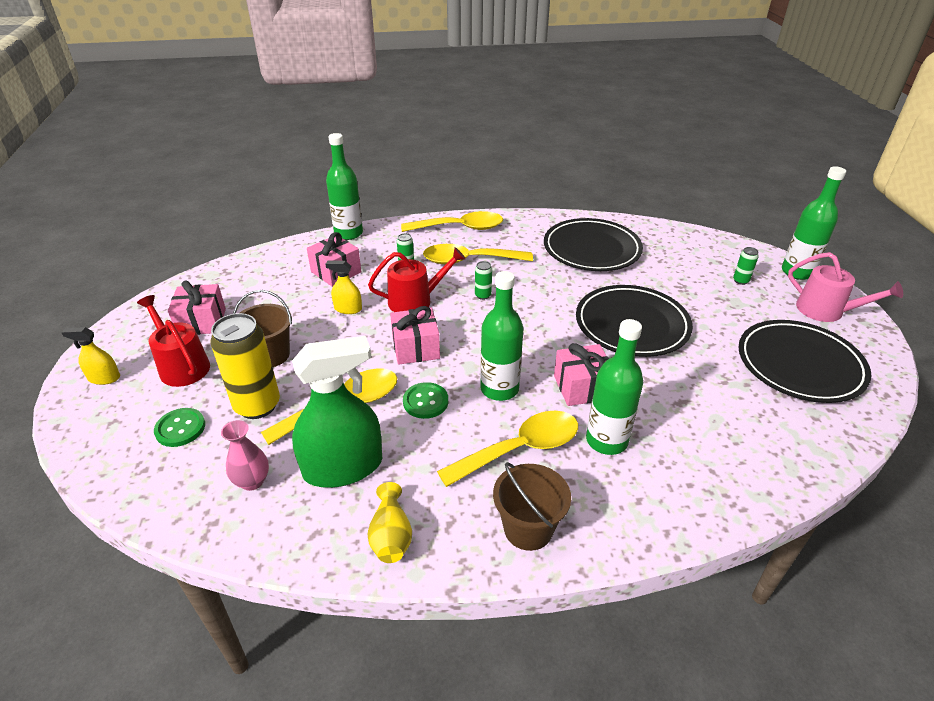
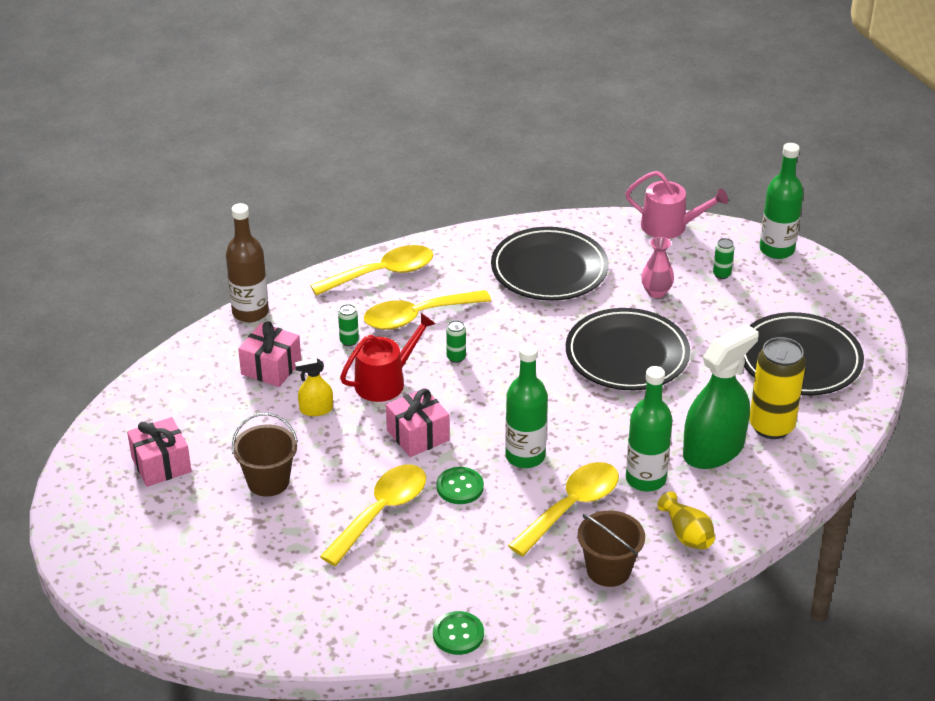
camera: 20 degrees left, 0 degrees up
yellow spray bottle [61,327,120,385] -> none
red watering can [137,295,210,387] -> none
green button [154,408,205,447] -> green button moved to [433,611,484,655]
yellow can [210,313,280,419] -> yellow can moved to [749,337,806,439]
pink vase [221,420,269,491] -> pink vase moved to [641,237,674,298]
green spray bottle [292,336,382,488] -> green spray bottle moved to [683,324,759,469]
green bottle [326,133,363,240] -> brown bottle [226,203,269,322]
yellow vase [367,482,412,563] -> yellow vase moved to [657,492,715,550]
pink gift [554,343,609,406] -> none
pink watering can [788,252,903,322] -> pink watering can moved to [625,171,728,239]

